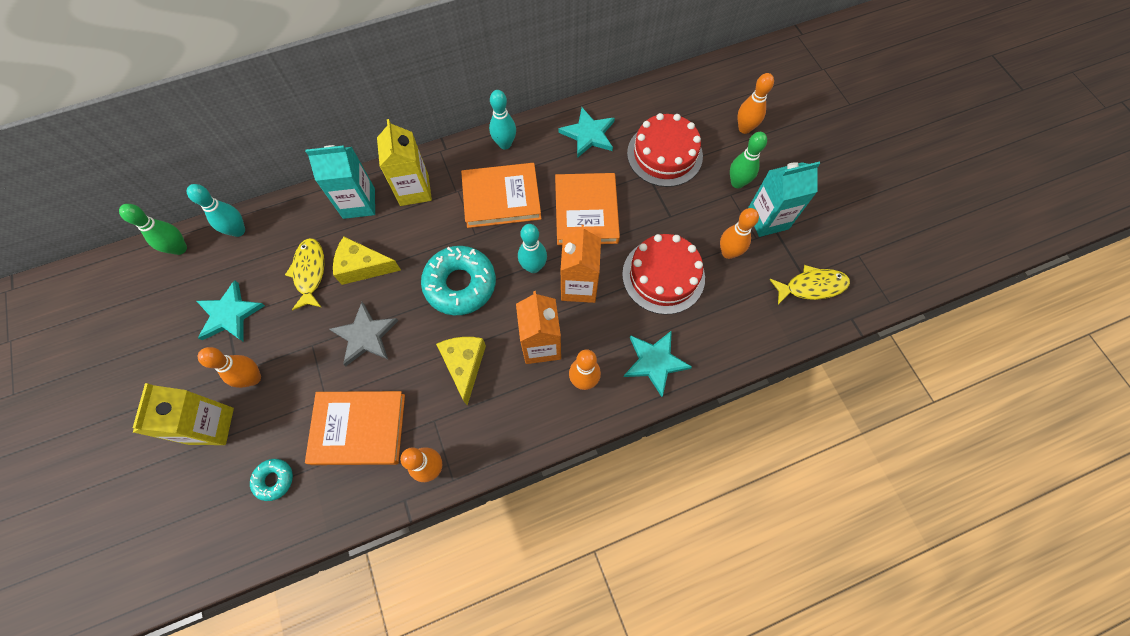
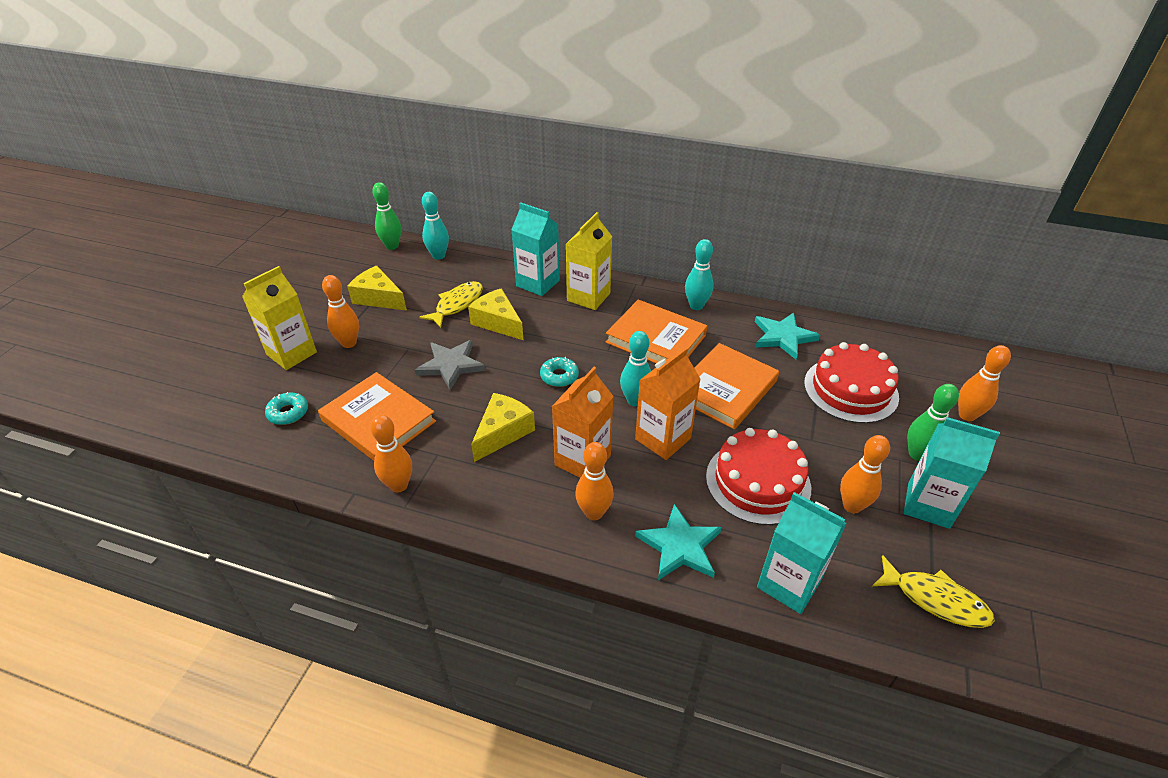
camera: 40 degrees right, 25 degrees down
turquoise star [197,280,265,342] -> yellow cheese [347,266,407,311]
turquoise donut [421,246,496,315] -> turquoise donut [540,357,579,387], size x0.49
none -> turquoise carton [757,492,847,614]

